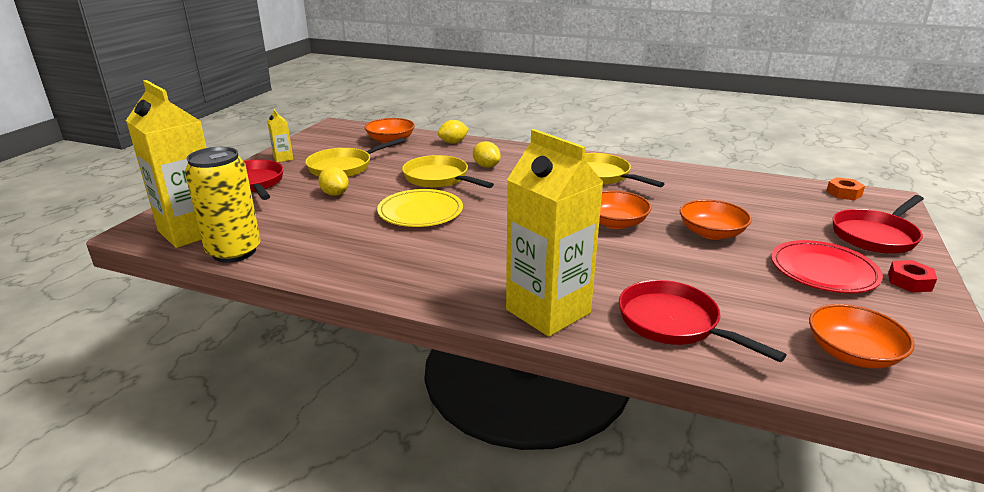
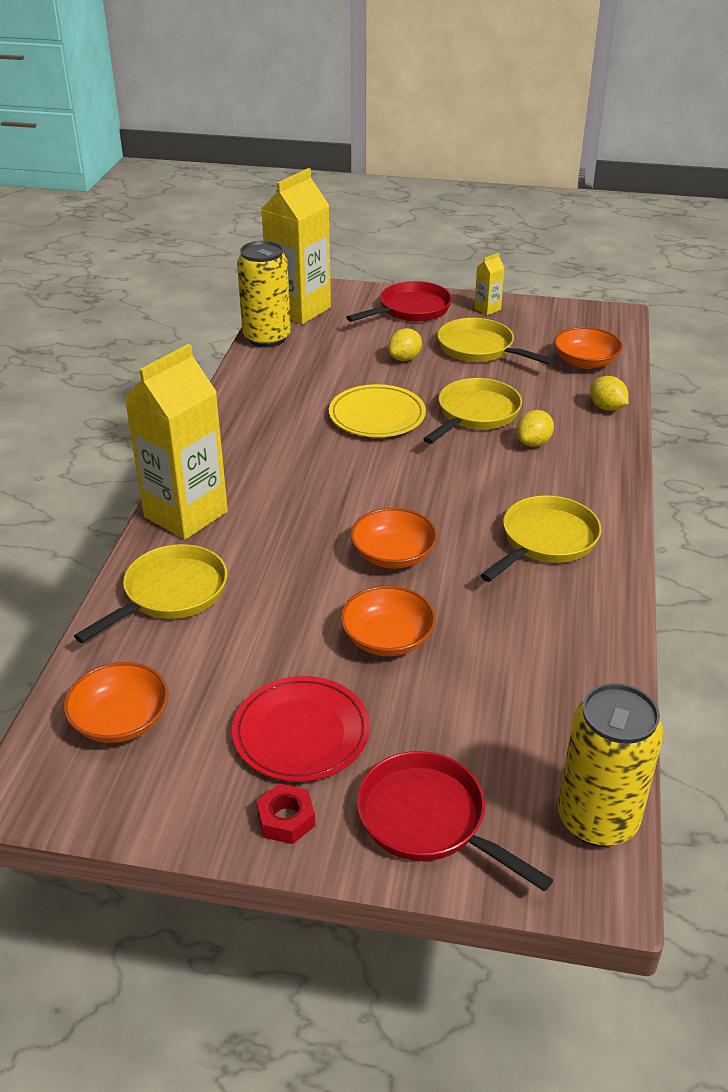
camera: 80 degrees right, 10 degrees up
red pan [619,280,786,362] -> yellow pan [74,544,227,643]
orange nut [826,177,865,200] -> yellow can [558,683,663,847]

